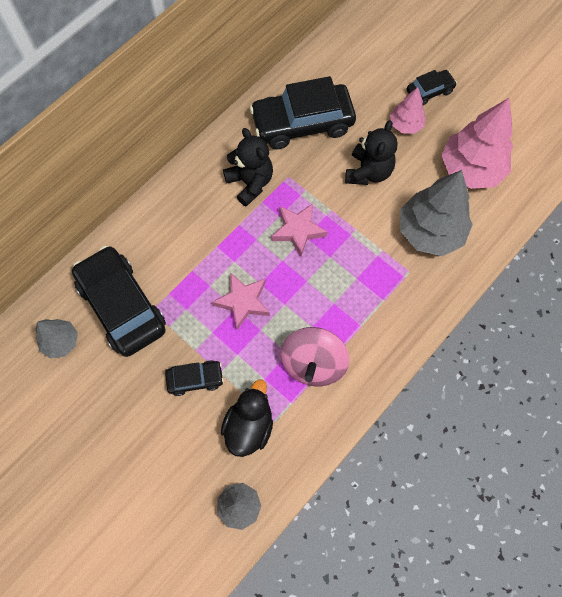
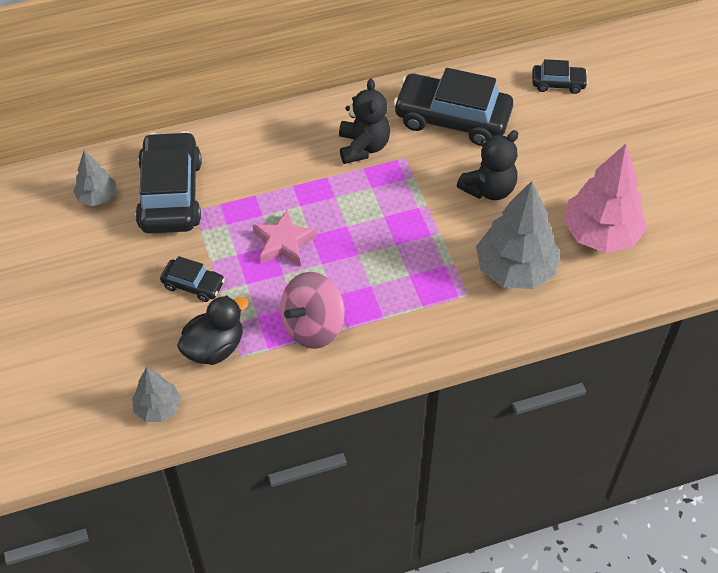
camera: 30 degrees right, 15 degrees down
pink star [271,204,327,256] -> none
pink tree [390,87,426,134] -> none
black car [407,70,457,105] -> black car moved to [532,59,588,94]

